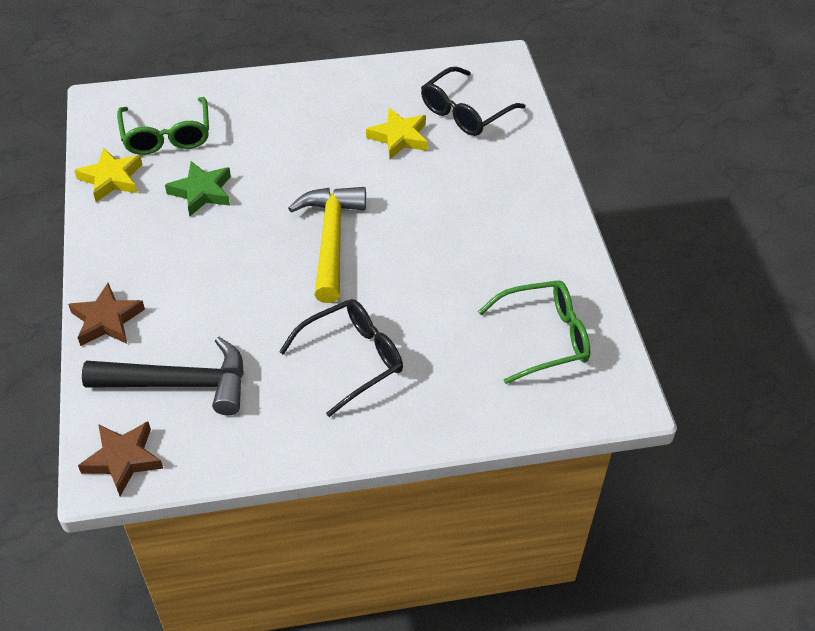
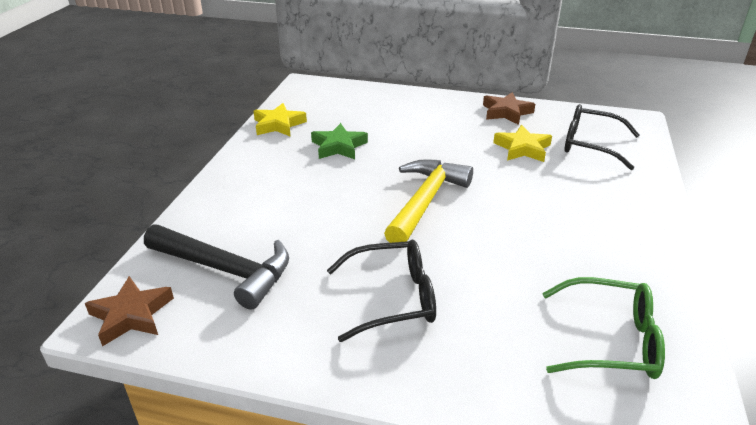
camera: 25 degrees right, 15 degrees down
brown star [68,283,145,346] -> brown star moved to [483,92,535,125]
green glasses [117,97,209,155] -> none
black glasses [421,66,526,136] -> black glasses turned 45 degrees clockwise [564,104,639,170]

